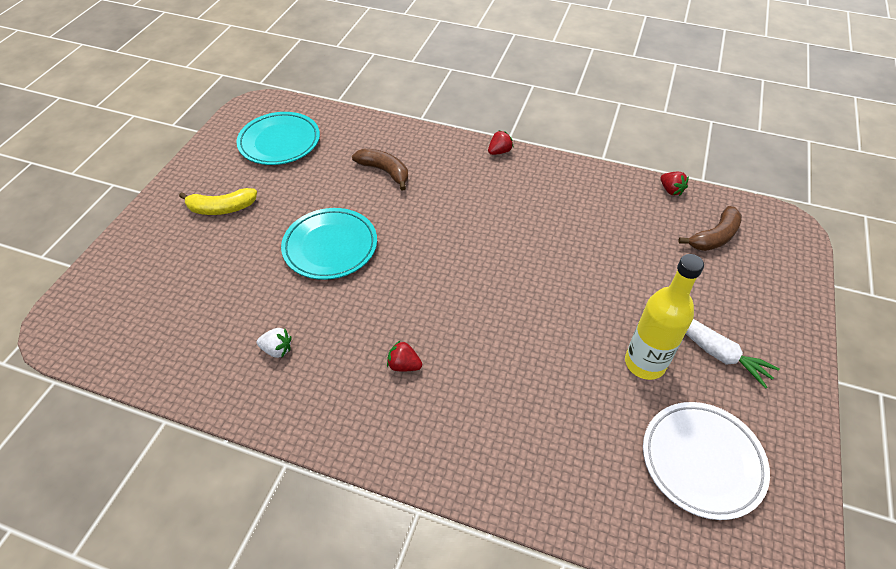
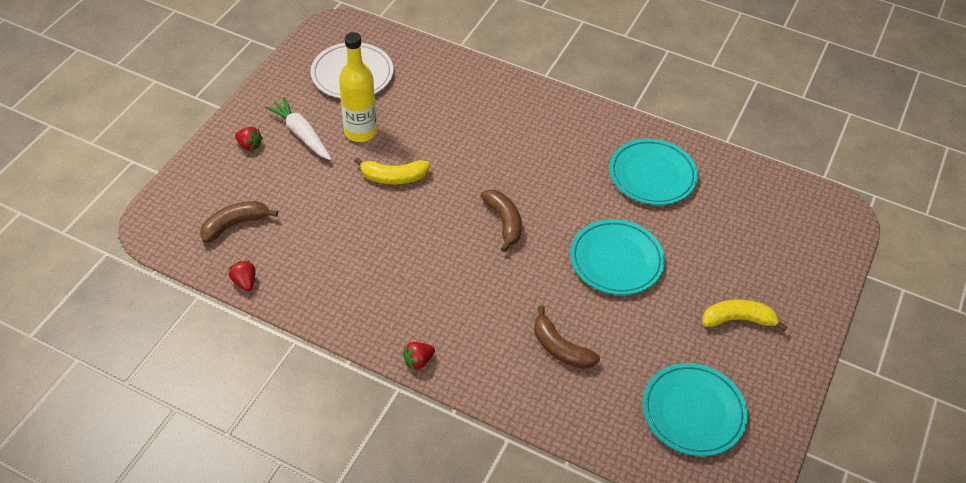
camera: 175 degrees left, 0 degrees up
white strawberry [257,328,292,358] -> turquoise plate [609,139,698,205]
red strawberry [387,340,422,371] -> red strawberry moved to [235,127,263,151]
none -> yellow banana [354,157,430,185]
none -> brown banana [480,189,522,252]

